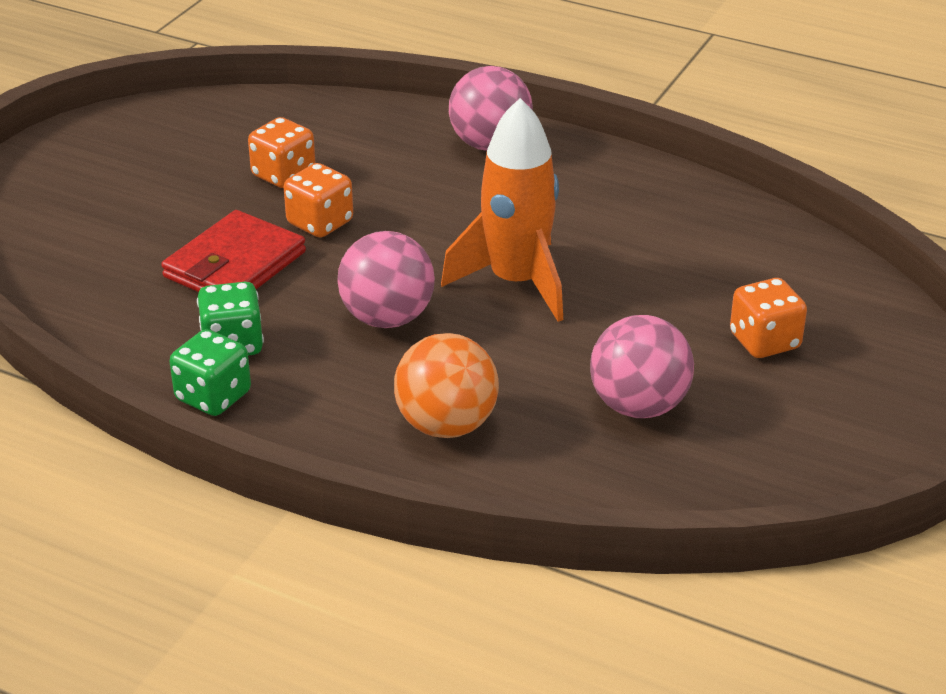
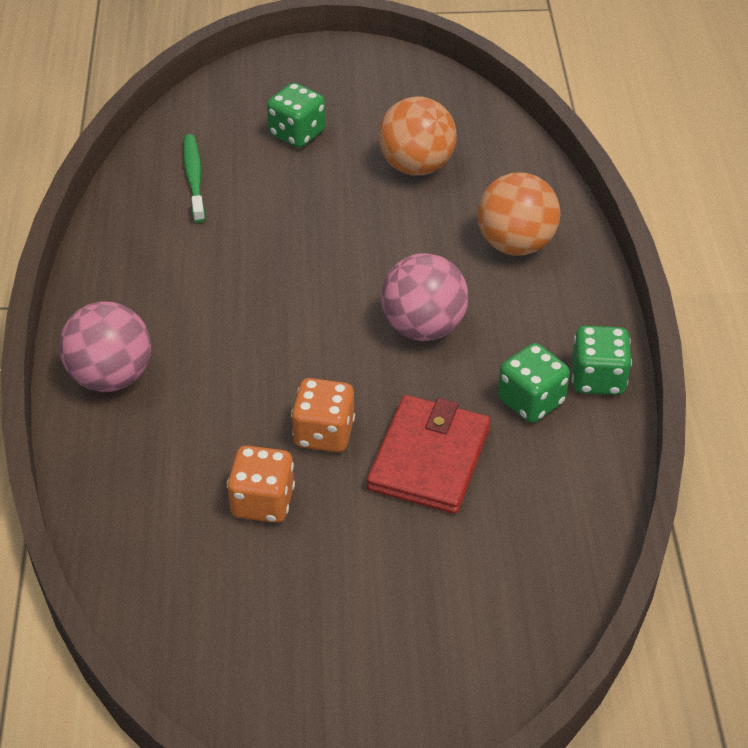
camera: 120 degrees left, 10 degrees up
red wallet [161,210,306,292] -> red wallet turned 75 degrees counterclockwise [367,395,490,514]
orange rocket [441,98,563,322] -> none
pink ball [590,315,694,418] -> orange ball [378,96,456,176]
orange dice [730,278,807,358] -> green dice [267,83,325,148]
none -> green toothbrush [183,134,205,223]

